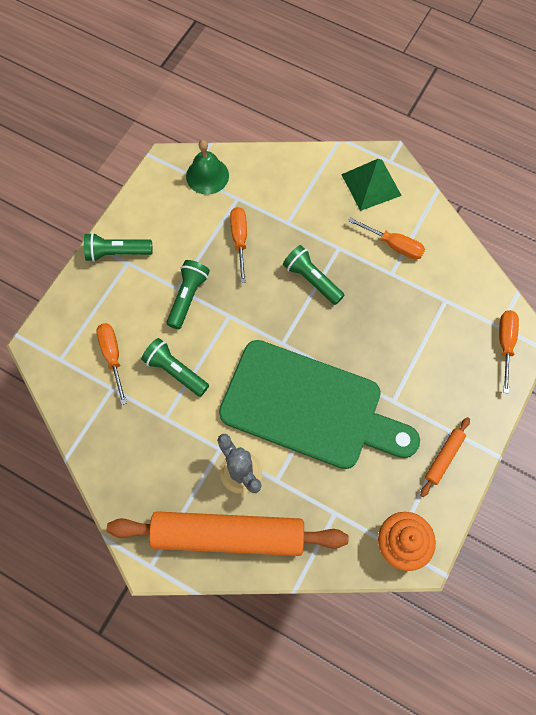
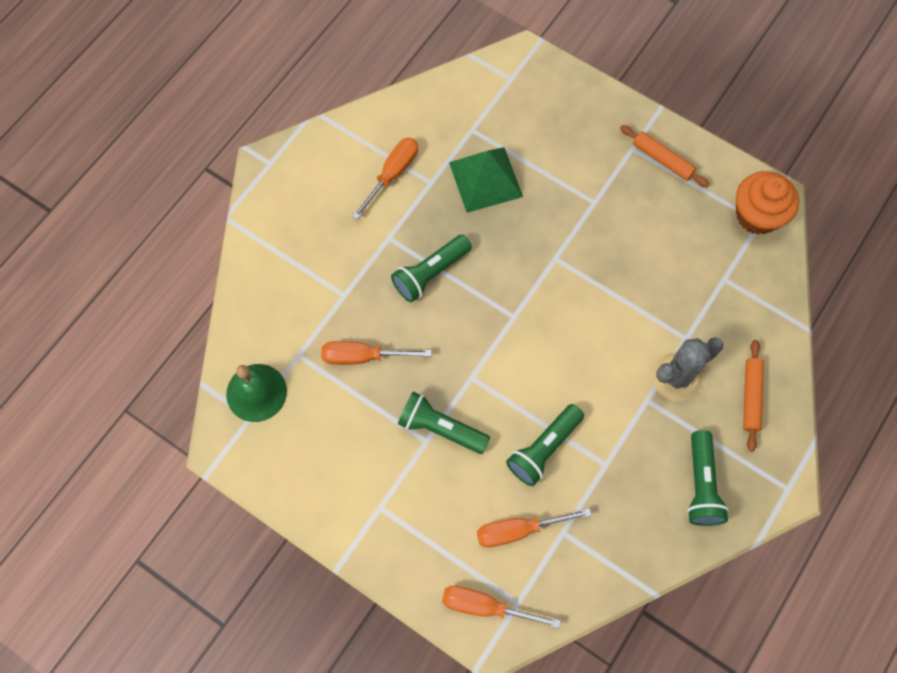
camera: 85 degrees left, 0 degrees up
green flashlight [84,233,152,262] -> green flashlight moved to [687,430,729,526]
orange rolling pin [107,511,348,556] -> orange rolling pin [743,340,764,452], size x0.41
green cutting board [219,340,420,469] -> none
green pyramid [341,159,402,211] -> green pyramid moved to [449,147,523,213]
orange screwdriver [499,310,519,394] -> orange screwdriver moved to [442,586,561,628]

